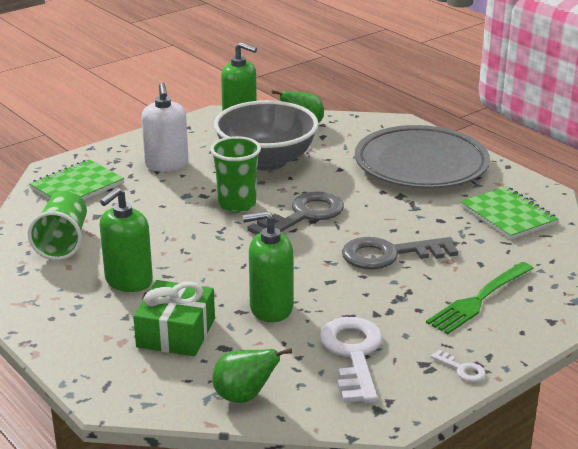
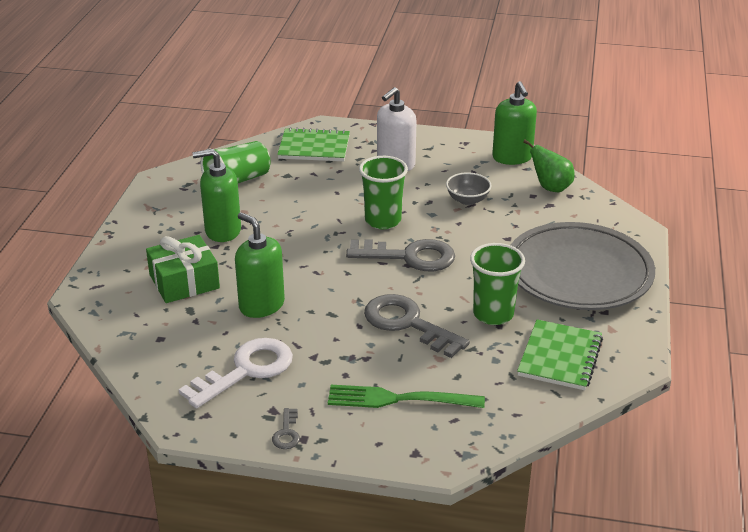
camera: 50 degrees right, 5 degrees up
green pear [212,348,292,403] -> none
grey bowl [214,100,318,171] -> grey bowl [446,172,491,205], size x0.44
white key [431,349,486,382] -> grey key [272,408,300,449]
none -> green cup [470,243,525,325]

